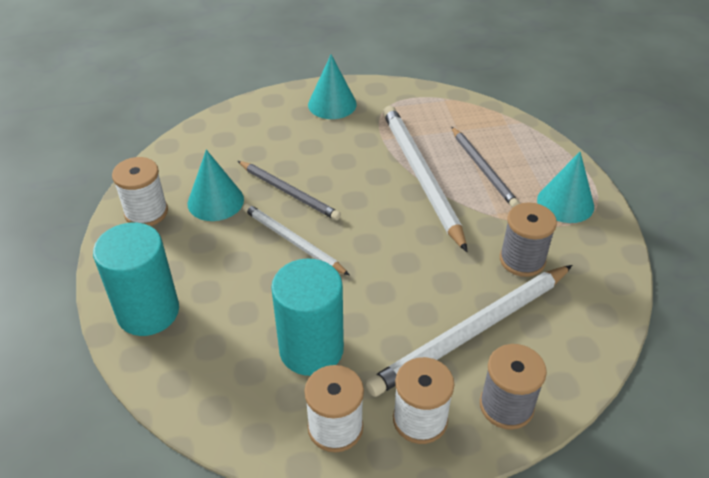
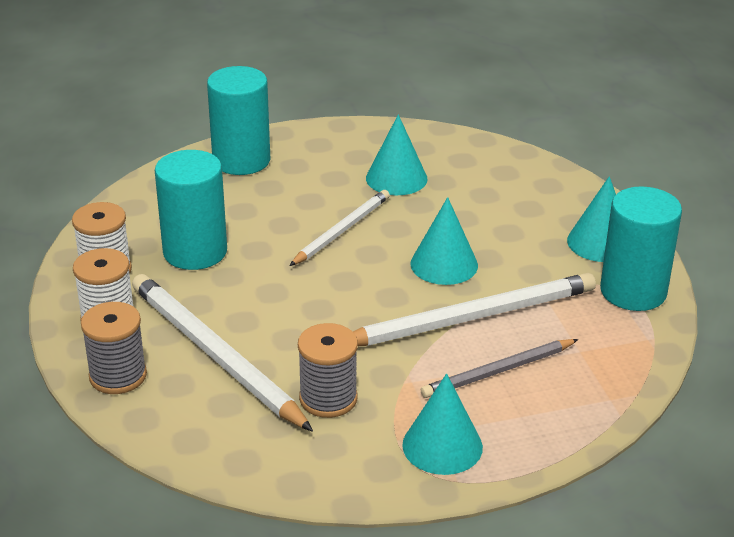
camera: 85 degrees right, 10 degrees down
white spool [112,157,168,226] -> none
grey pencil [238,161,341,220] -> none
none -> turquoise cone [410,197,478,285]
none -> turquoise cylinder [600,186,682,311]

